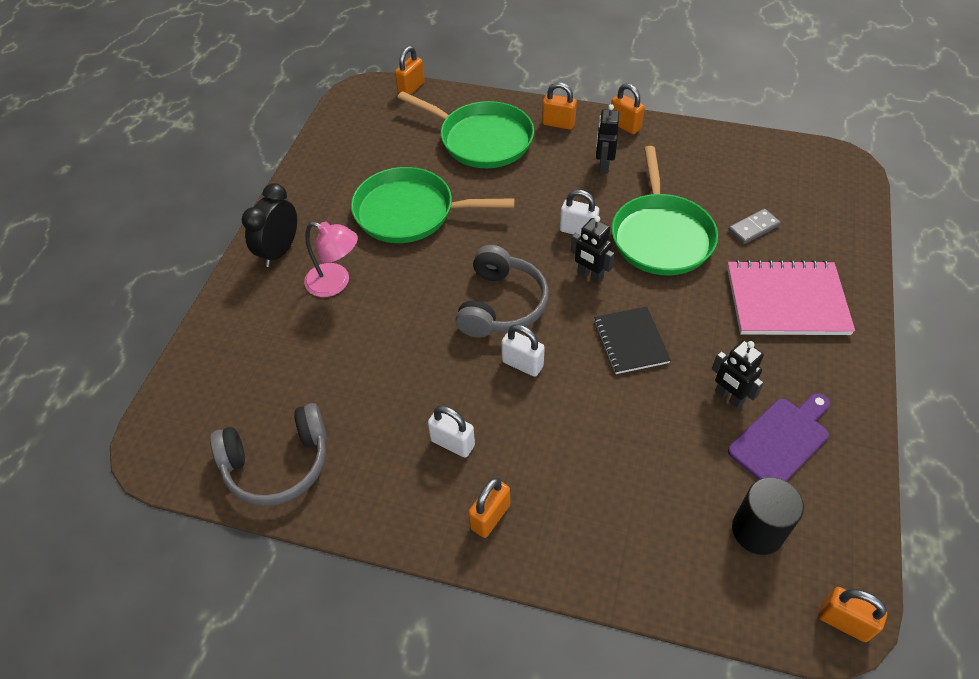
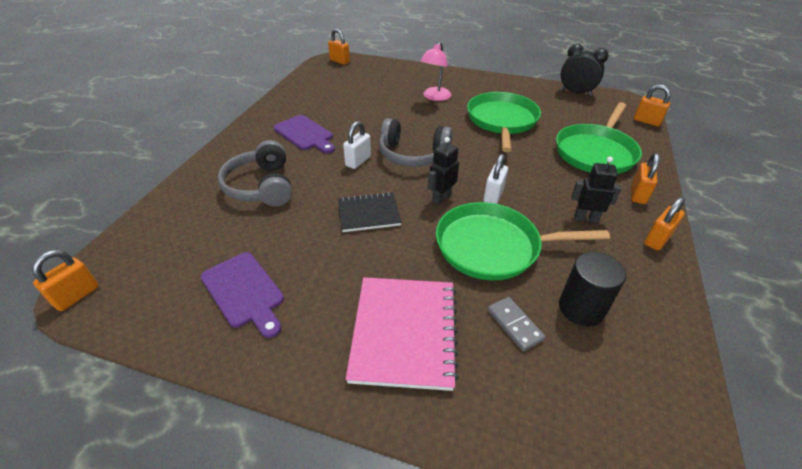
camera: 90 degrees right, 10 degrees down
grey headphones [210,403,327,506] -> grey headphones moved to [218,140,292,207]
black clock [242,183,297,267] -> black clock moved to [561,44,608,96]
white padlock [428,405,475,458] -> purple cutting board [273,115,335,153]
orange padlock [468,477,510,538] -> orange padlock moved to [328,29,350,65]
black robot [712,340,764,408] -> none
black cylinder [732,477,804,555] -> black cylinder moved to [559,252,626,327]

